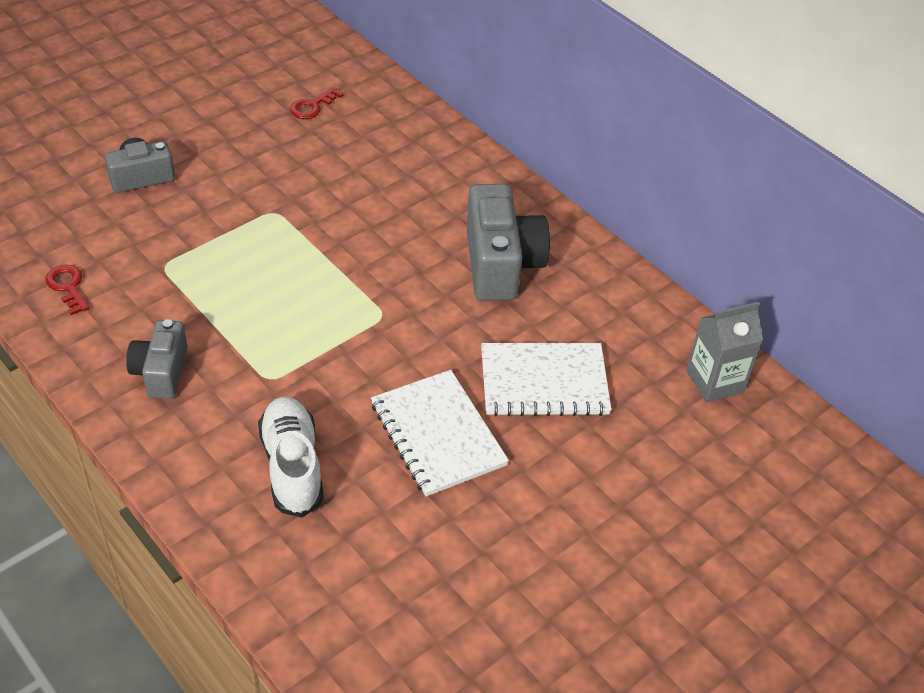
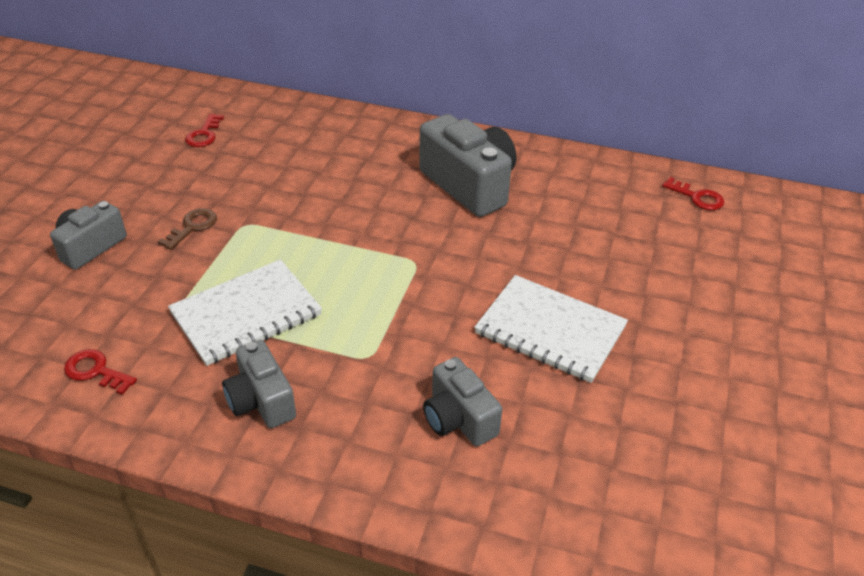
camera: 30 degrees left, 5 degrees down
white shoe [258,397,324,518] -> grey camera [423,357,502,446]
white notebook [481,343,612,416] -> white notebook moved to [168,259,322,366]
grey carton [686,302,763,402] -> red key [662,177,724,210]
none -> brown key [158,208,217,250]

